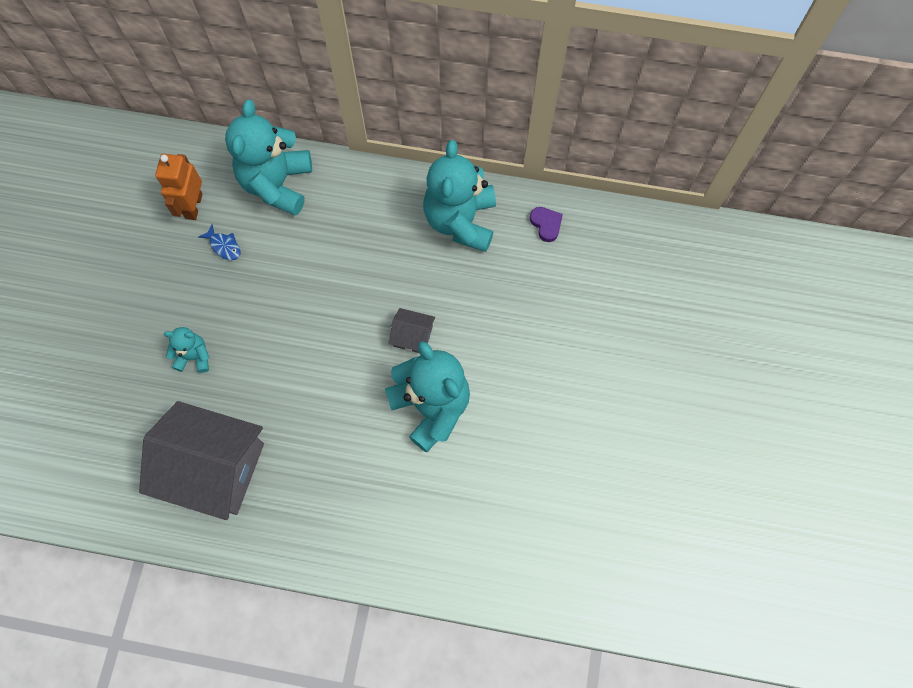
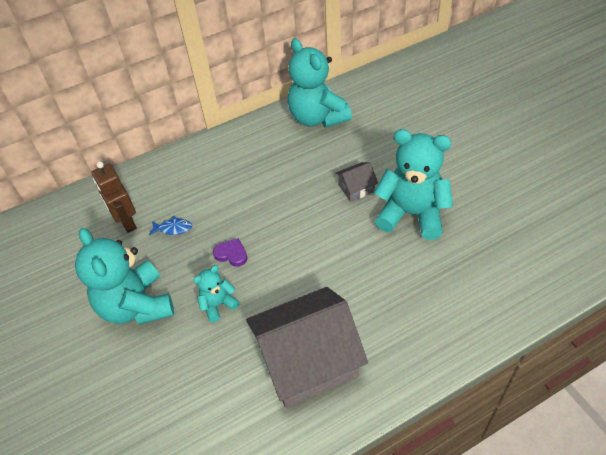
camera: 35 degrees left, 20 degrees down
orange robot [155,154,203,220] -> brown robot [91,162,137,233]
turquoise teddy bear [225,100,312,216] -> turquoise teddy bear moved to [75,228,174,325]
purple heart [530,207,563,242] -> purple heart moved to [213,238,248,267]

